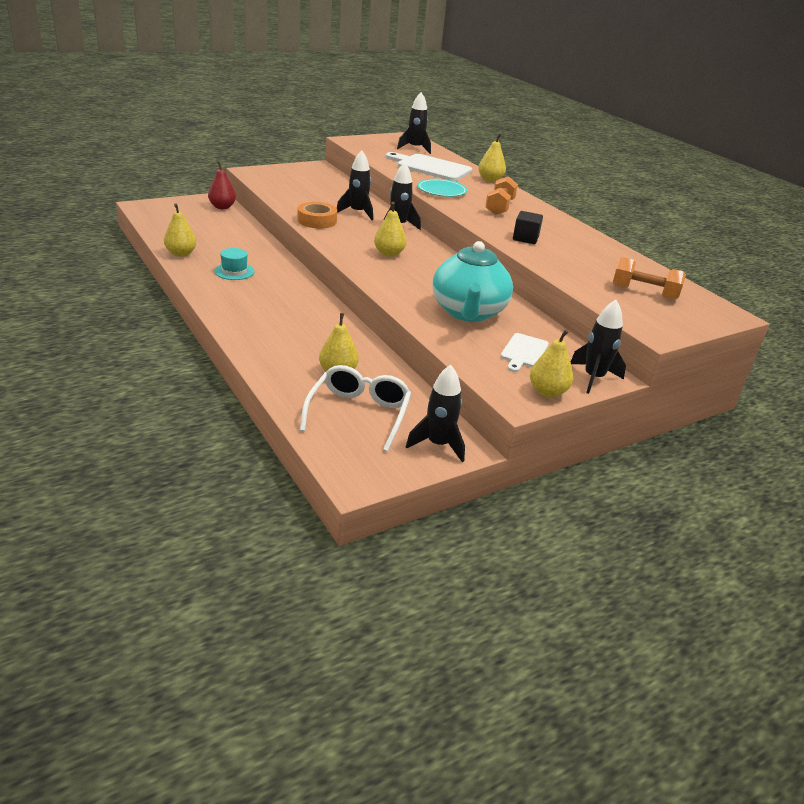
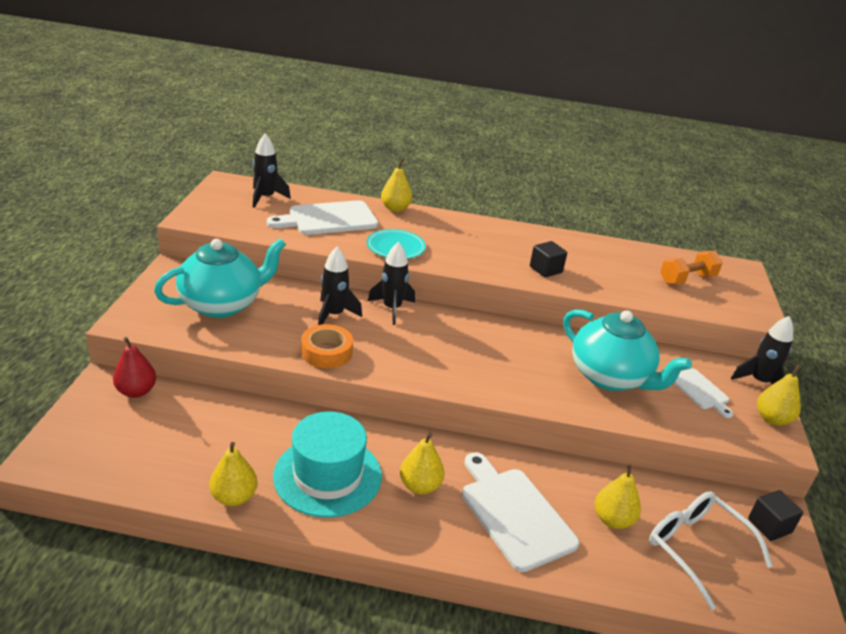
camera: 50 degrees left, 0 degrees up
turquoise hat [214,248,255,280] -> turquoise hat [273,411,382,518], size x2.00
yellow pear [374,202,406,257] -> yellow pear moved to [400,432,444,494]
black rocket [406,365,465,462] -> black cube [748,490,803,541]
orange dumbbell [485,176,518,215] -> none
none -> turquoise teapot [154,238,286,318]
none -> white cutting board [462,452,579,572]

